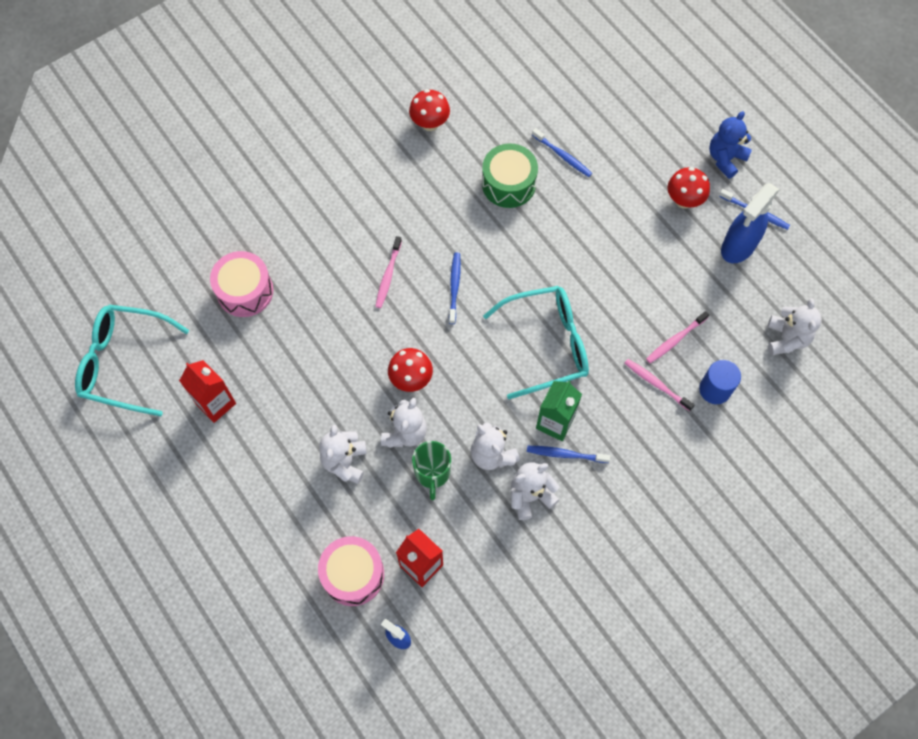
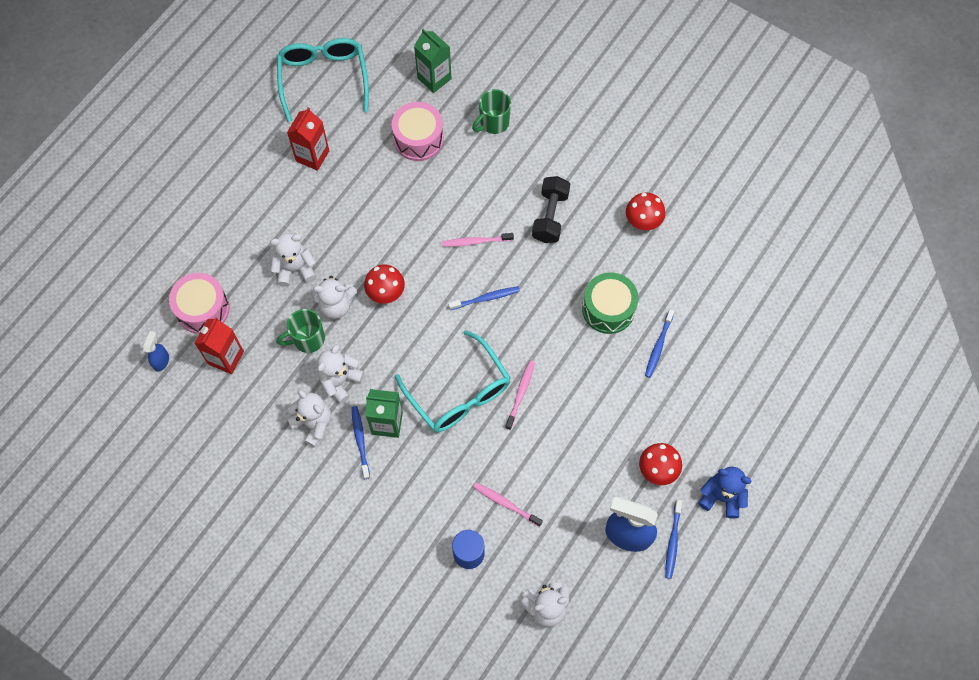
camera: 70 degrees right, 0 degrees up
pink toothbrush [625,359,695,411] -> pink toothbrush moved to [505,361,535,430]
none -> green carton [414,29,452,93]
none -> green mug [472,89,511,134]
none -> black dumbbell [532,176,570,243]

